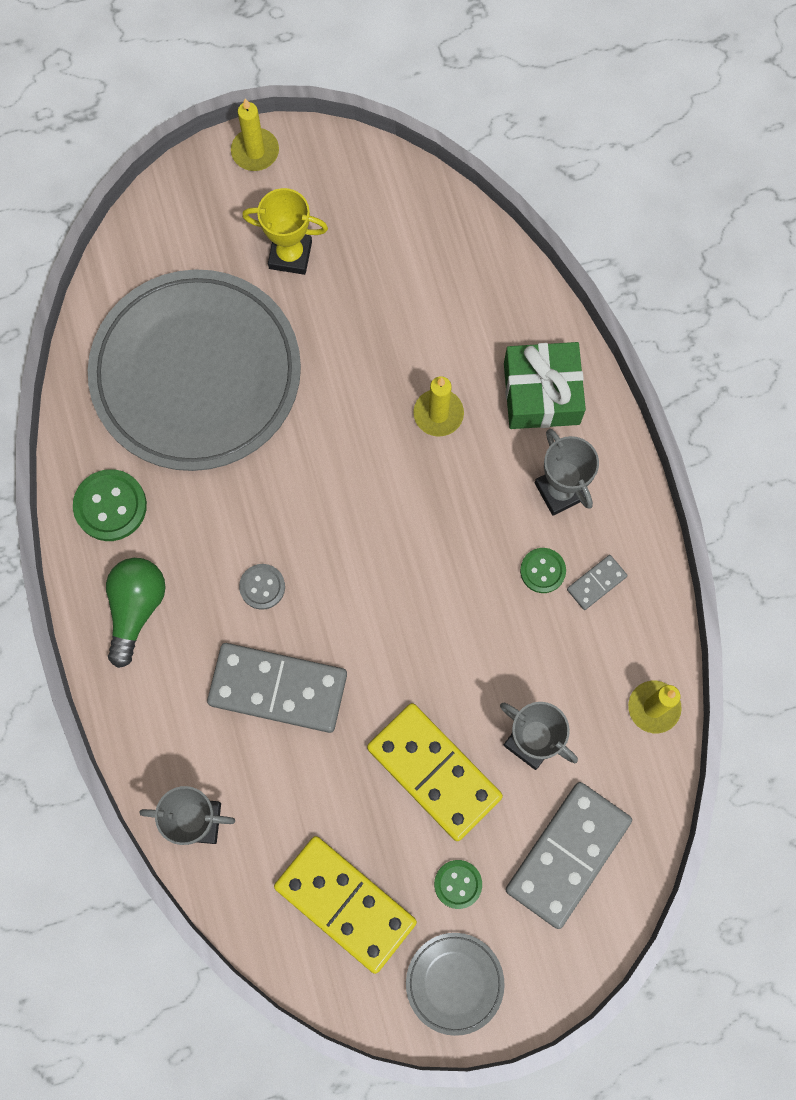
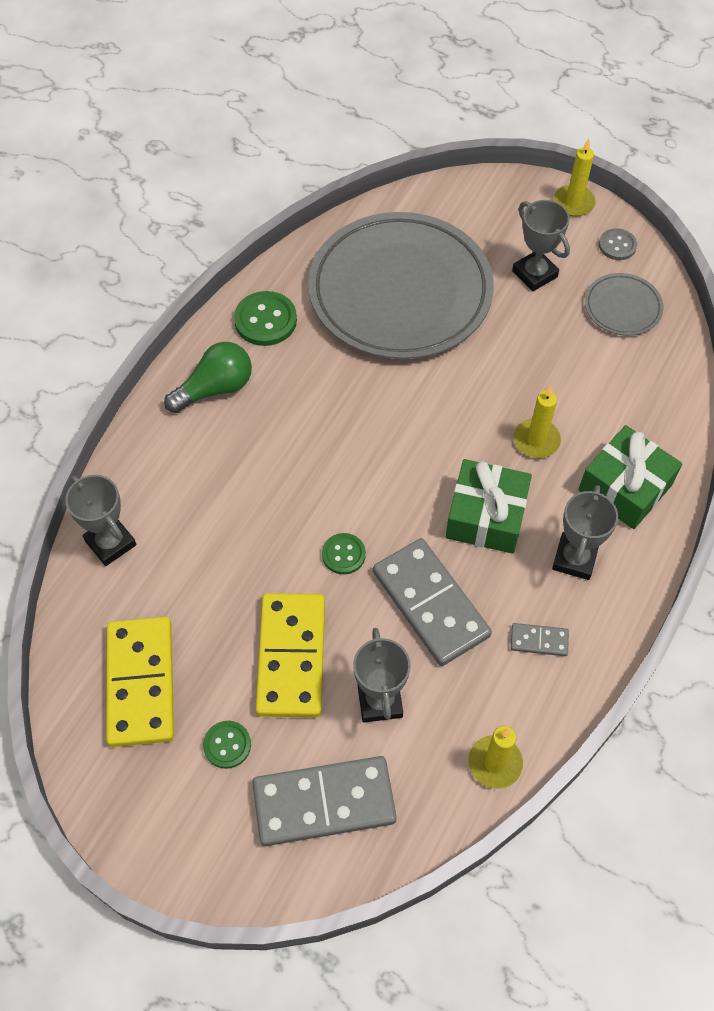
camera: 45 degrees right, 15 degrees down
grey domino [207,643,347,733] -> grey domino moved to [373,538,492,666]
grey button [239,564,285,610] -> grey button moved to [599,228,637,260]
yellow trophy [242,188,328,275] -> grey trophy [512,200,570,291]
grey plate [406,933,505,1036] -> grey plate moved to [585,273,663,336]
green button [520,548,566,593] -> green button moved to [322,533,366,575]
none -> green gift [446,459,532,554]

